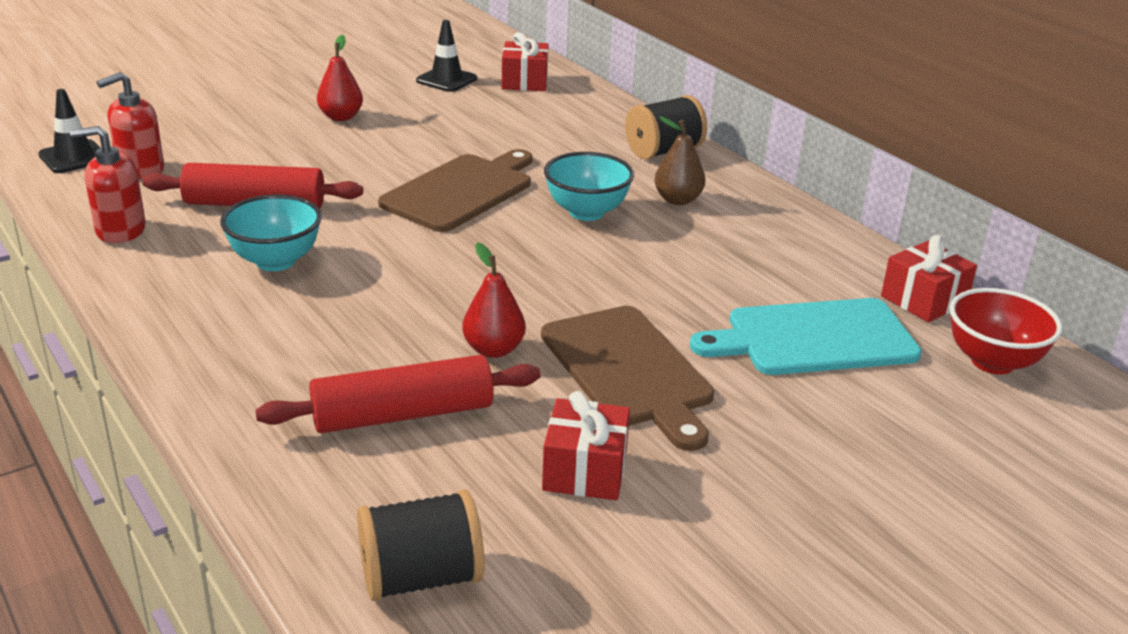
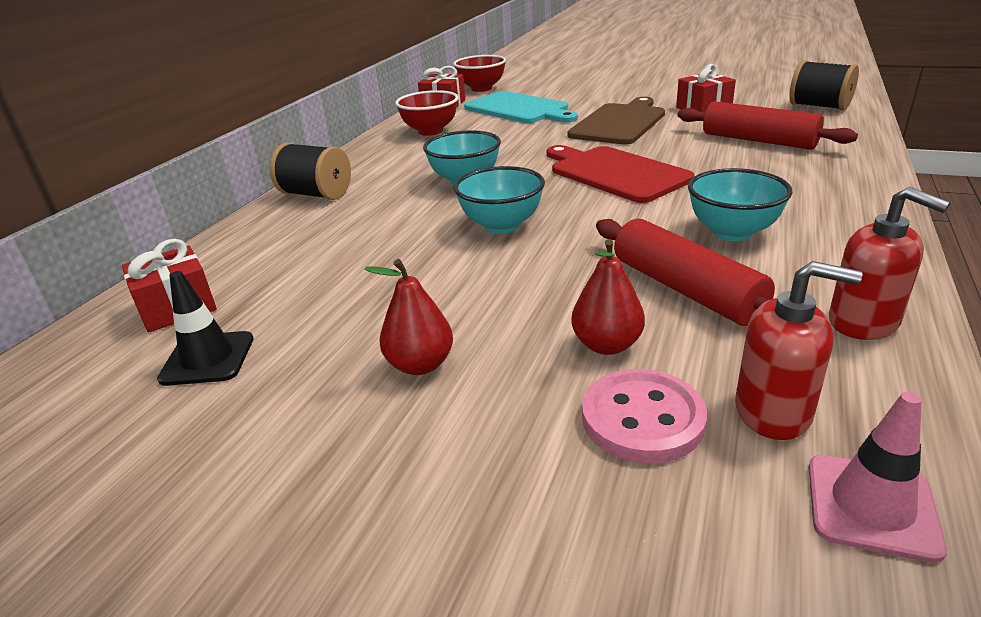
camera: 120 degrees left, 0 degrees up
black traffic cone [38,89,100,173] -> pink traffic cone [808,392,947,563]
brown cutting board [378,149,532,232] -> turquoise bowl [454,166,545,234]
red pear [462,242,526,358] -> red pear moved to [571,239,645,355]
brown pear [654,117,705,205] -> none
none -> red bowl [395,90,458,136]
none -> red cutting board [547,145,695,203]
none -> pink button [582,369,707,463]

